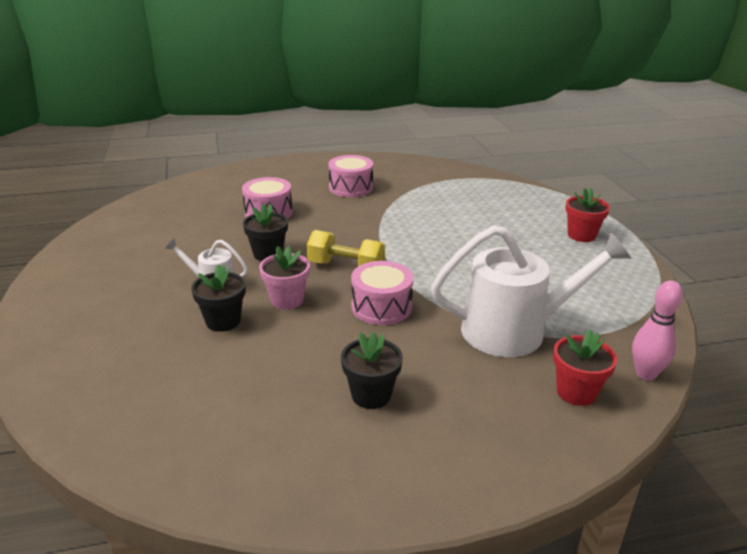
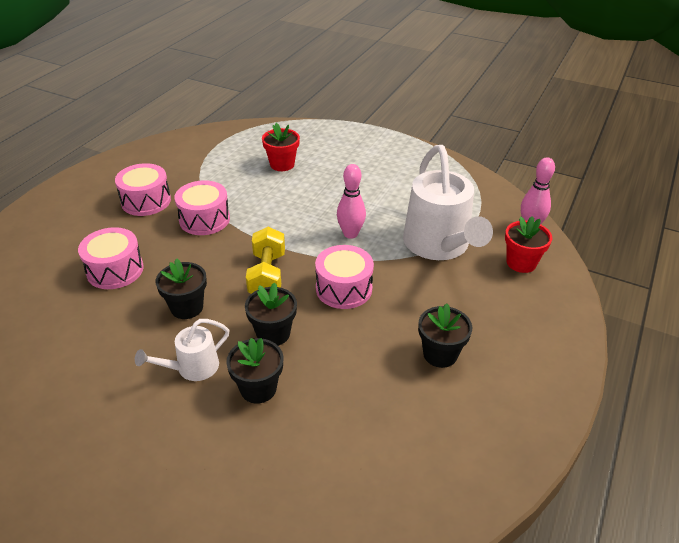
camera: 50 degrees left, 10 degrees up
pink flower pot [259,246,310,309] -> black flower pot [245,282,297,346]
yellow dumbbell [307,230,385,266] -> yellow dumbbell turned 60 degrees counterclockwise [246,227,285,294]
white watering can [431,225,631,357] -> white watering can turned 135 degrees clockwise [403,145,493,260]
red flower pot [566,188,610,242] -> red flower pot moved to [262,123,300,171]
none -> pink drum [175,180,230,235]
none -> pink bowling pin [337,164,366,239]

